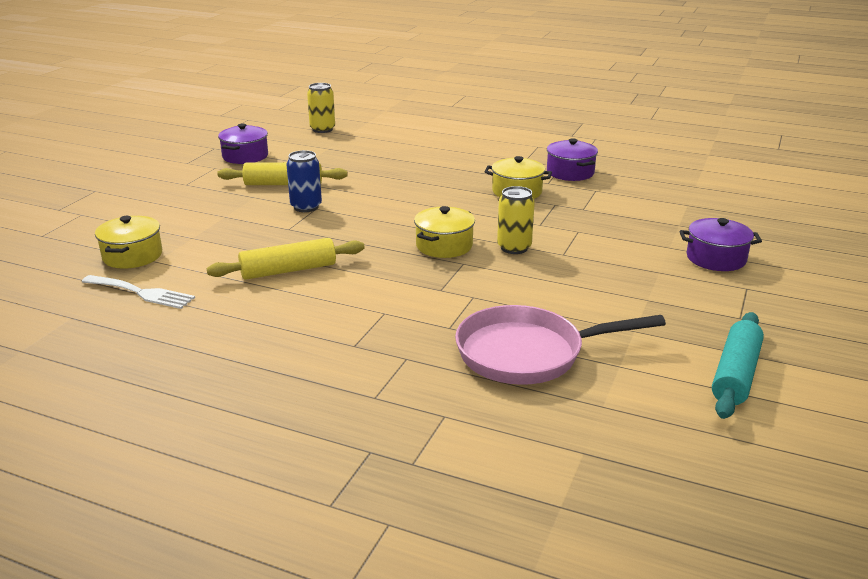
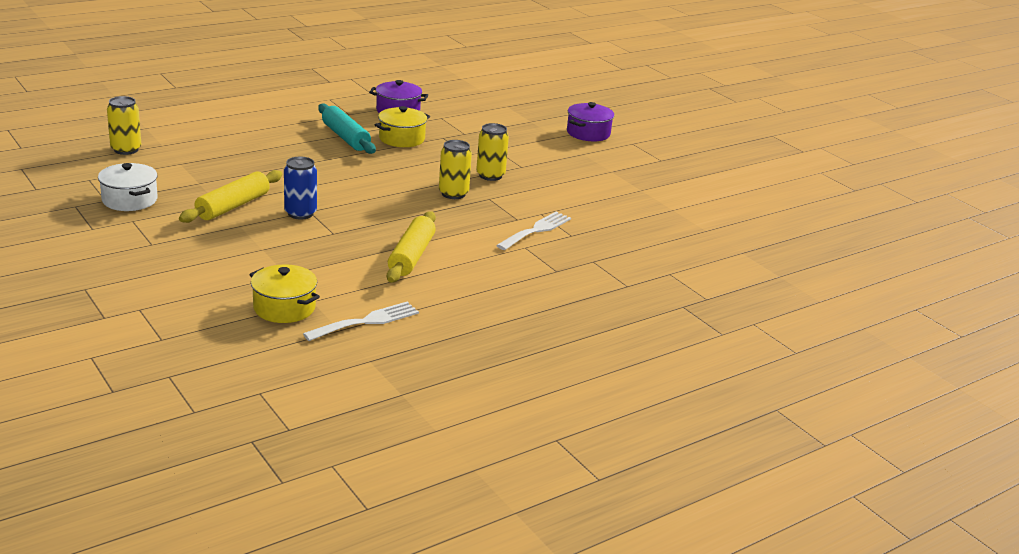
camera: 60 degrees left, 0 degrees up
purple pot [218,124,268,164] -> white pot [98,163,158,211]
yellow pot [414,206,475,258] -> yellow can [439,140,472,199]
pink pan [455,305,666,385] -> none
turquoise rolling pin [712,312,764,419] -> turquoise rolling pin moved to [318,104,376,154]
none -> white fork [496,212,571,250]

